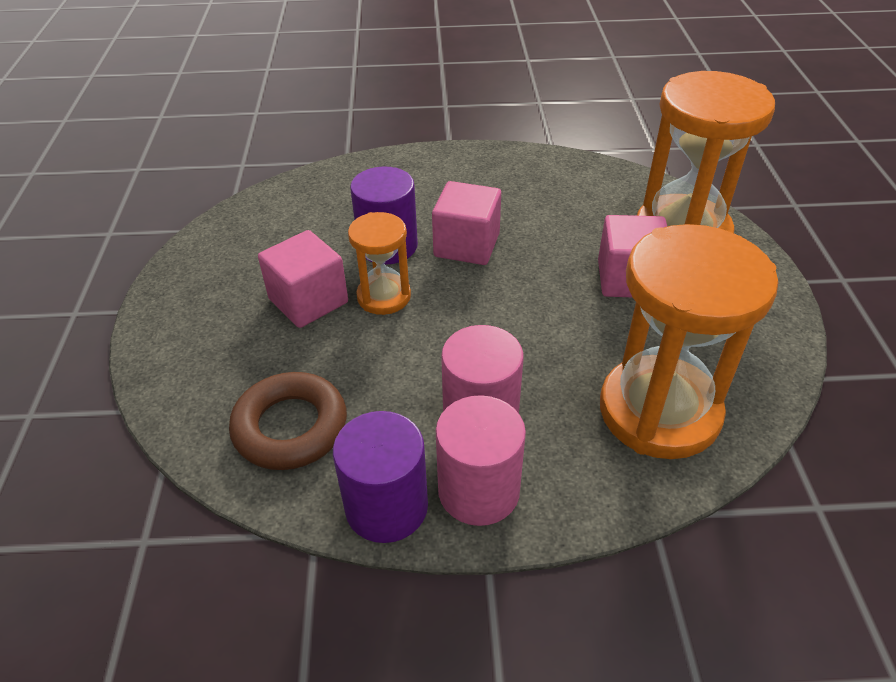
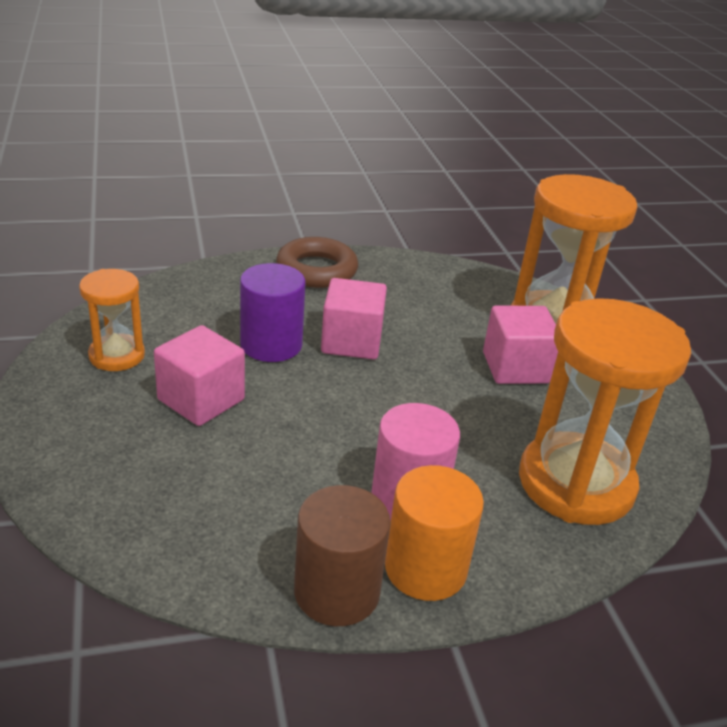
camera: 15 degrees left, 10 degrees down
brown ring [229,372,347,470] -> brown ring moved to [276,237,358,288]
purple cylinder [333,411,428,543] -> brown cylinder [294,485,391,626]
orange hourglass [348,212,411,315] -> orange hourglass moved to [79,269,145,371]
pink cylinder [436,395,526,526] -> orange cylinder [385,465,484,601]

